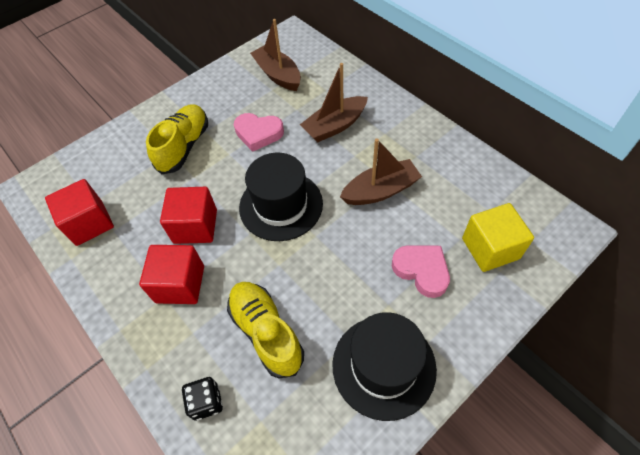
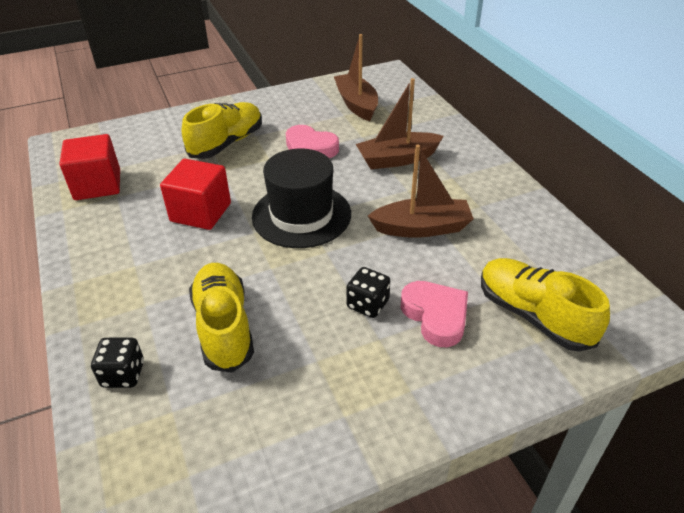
camera: 15 degrees right, 15 degrees down
red cube [139,245,204,304] -> none
black hat [333,312,437,421] -> none
yellow cube [462,203,534,272] -> yellow shoe [481,258,610,352]
none -> black dice [346,267,390,318]

